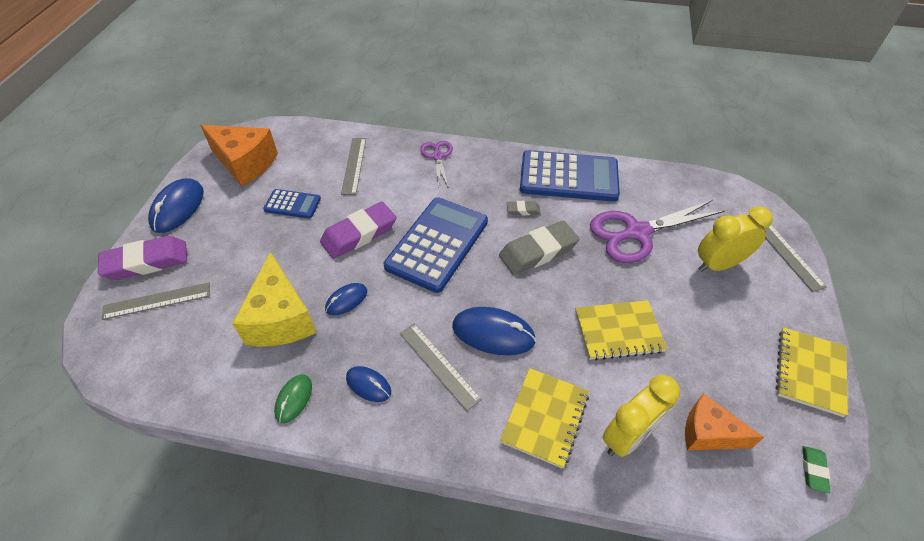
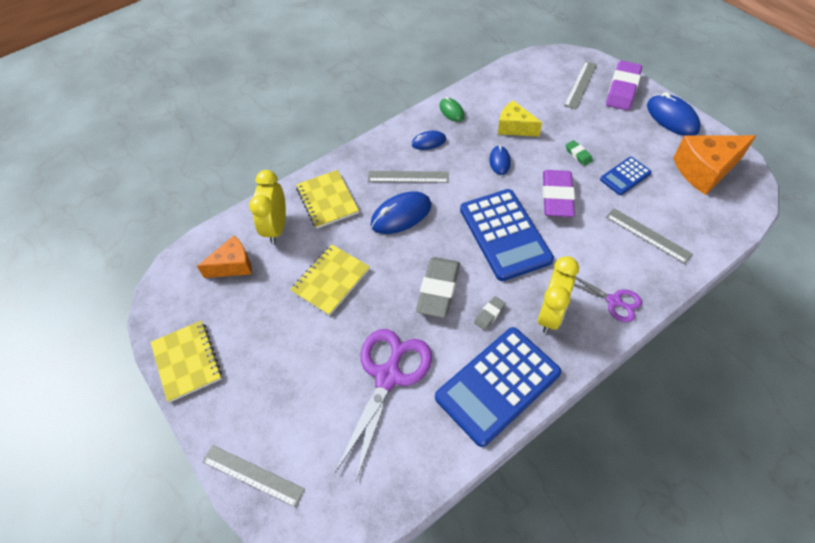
camera: 135 degrees right, 5 degrees up
yellow cheese [232,252,316,347] -> yellow cheese [498,100,542,137], size x0.64
yellow clock [698,206,773,272] -> yellow clock moved to [538,256,579,334]
green eraser [802,446,830,493] -> green eraser moved to [565,140,593,166]

